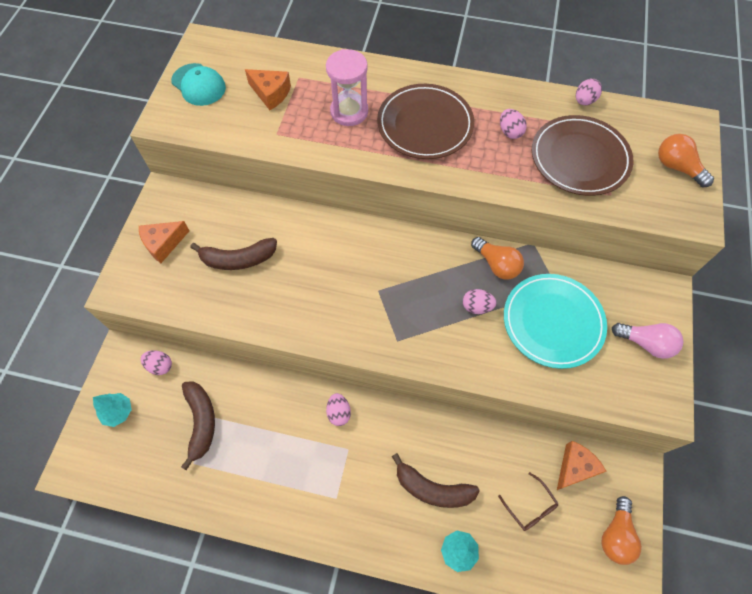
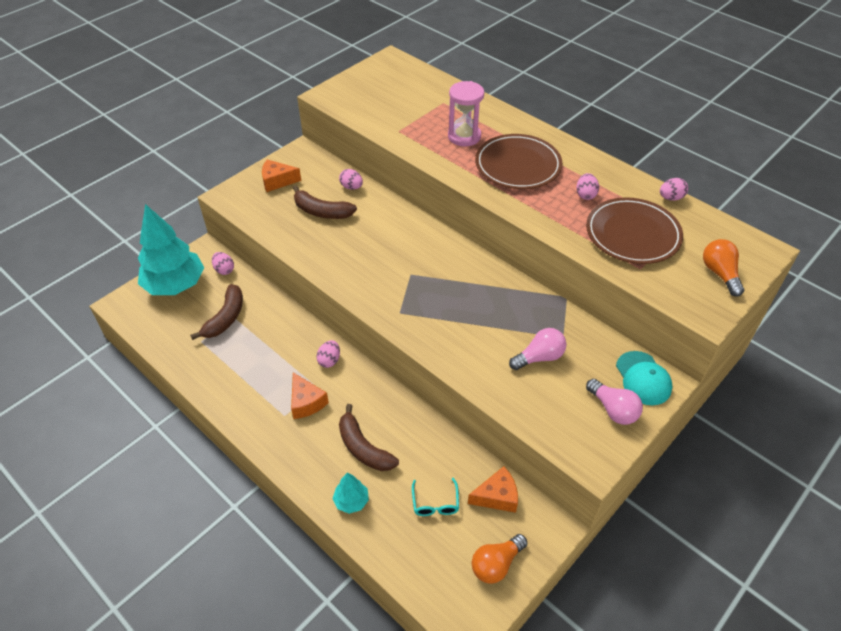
camera: 30 degrees right, 15 degrees down
turquoise tree [93,393,132,427] -> turquoise tree [138,204,204,295], size x2.24
turquoise cap [171,63,226,106] -> turquoise cap moved to [616,351,673,405]
orange cheese [245,69,291,110] -> orange cheese moved to [291,373,329,419]
pink egg [463,289,497,314] -> pink egg moved to [339,169,363,190]
orange light bulb [471,237,524,280] -> none
brown glasses [498,472,559,531] -> turquoise glasses [412,478,459,516]
turquoise plate [504,274,607,369] -> pink light bulb [509,328,566,370]

